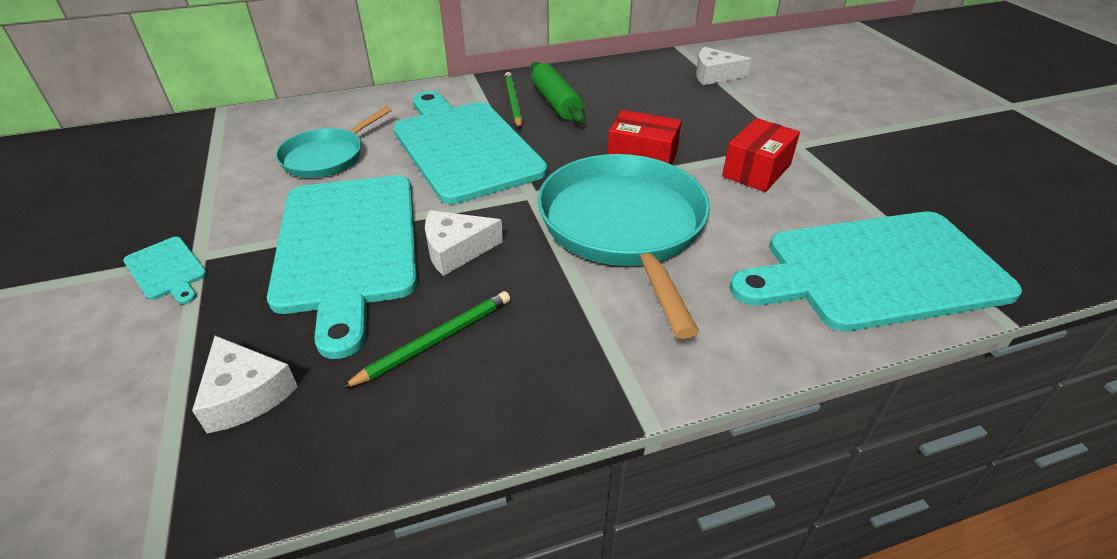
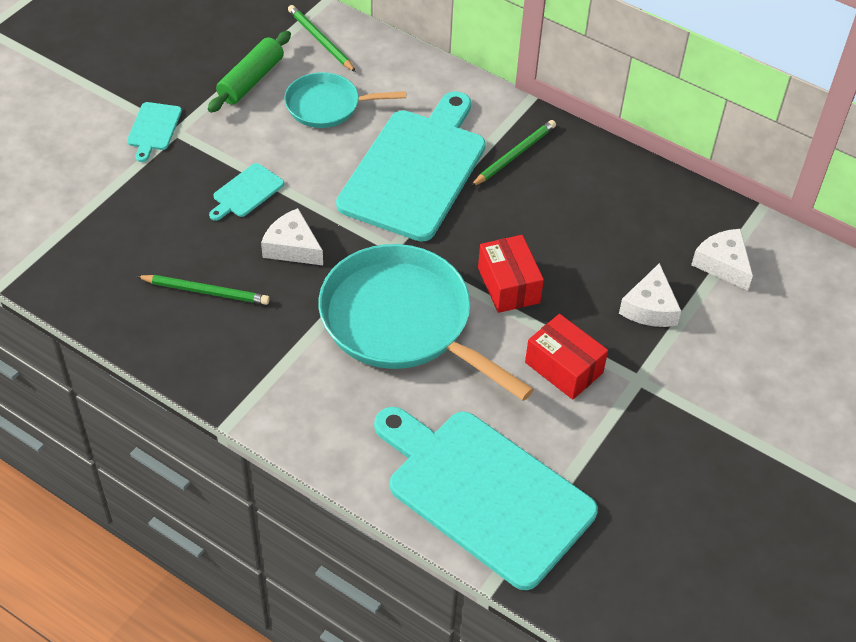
camera: 50 degrees right, 10 degrees up
white cheese [192,336,298,434] -> white cheese moved to [619,263,681,327]
turquoise cutting board [267,176,417,359] -> turquoise cutting board [209,163,284,221], size x0.41
green rolling pin [531,62,585,123] -> green rolling pin moved to [208,31,291,113]
turquoise pan [537,154,710,339] -> turquoise pan turned 90 degrees counterclockwise [319,244,534,401]
red box [722,118,800,192] -> red box turned 45 degrees clockwise [525,314,608,400]
none -> green pencil [288,5,356,72]

